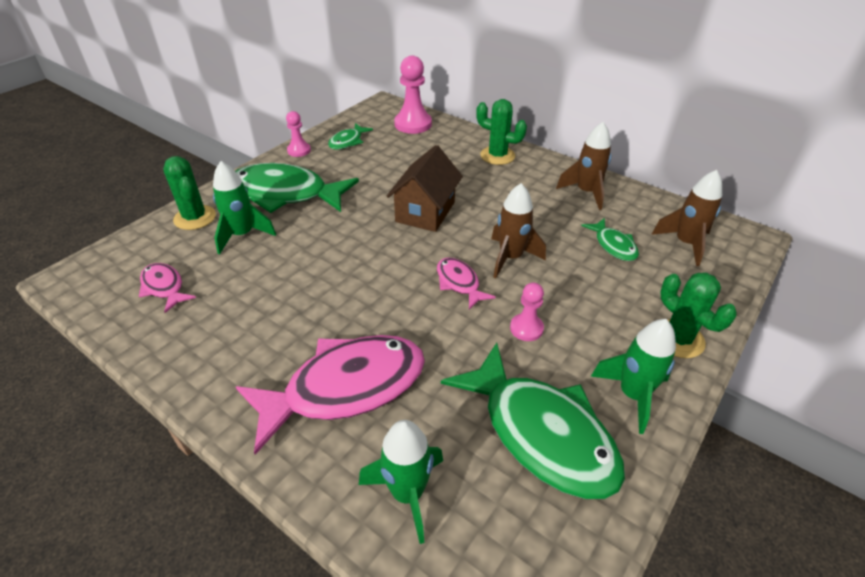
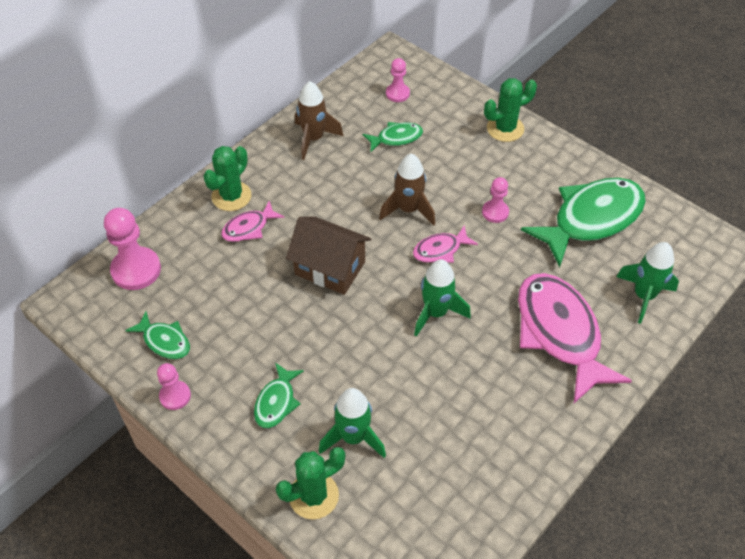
camera: 85 degrees left, 10 degrees up
pink fish [139,263,196,313] -> pink fish moved to [221,201,285,242]
green fish [235,163,359,213] -> green fish [254,363,304,428], size x0.48
green rocket [591,319,676,434] -> green rocket moved to [414,259,471,337]
brown rocket [651,170,722,266] -> pink pawn [386,58,410,102]

